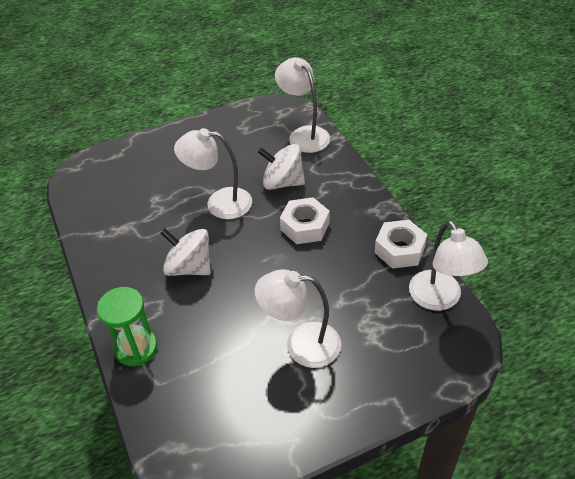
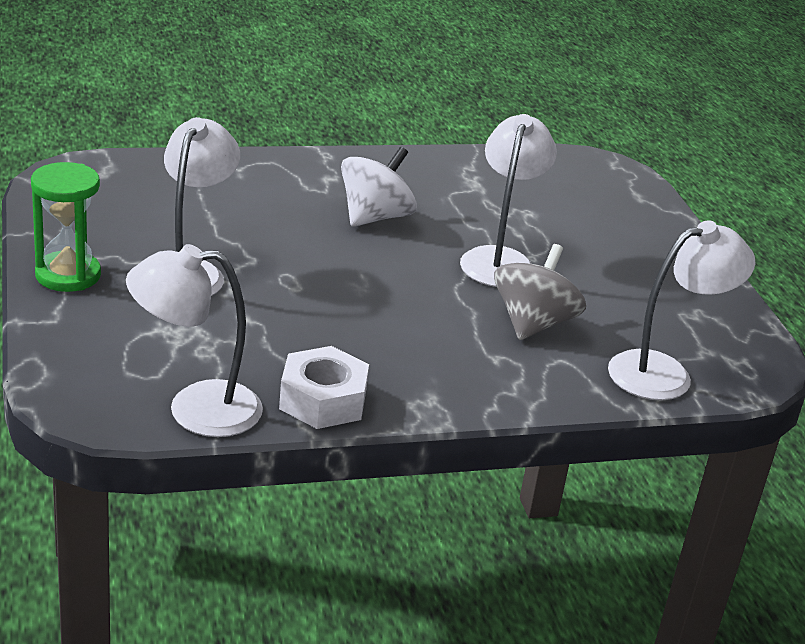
camera: 95 degrees right, 15 degrees down
green hourglass [97,287,157,366] -> green hourglass moved to [31,162,101,292]
white spinning top [258,144,305,190] -> grey spinning top [494,244,586,340]
white nut [280,197,330,244] -> none

